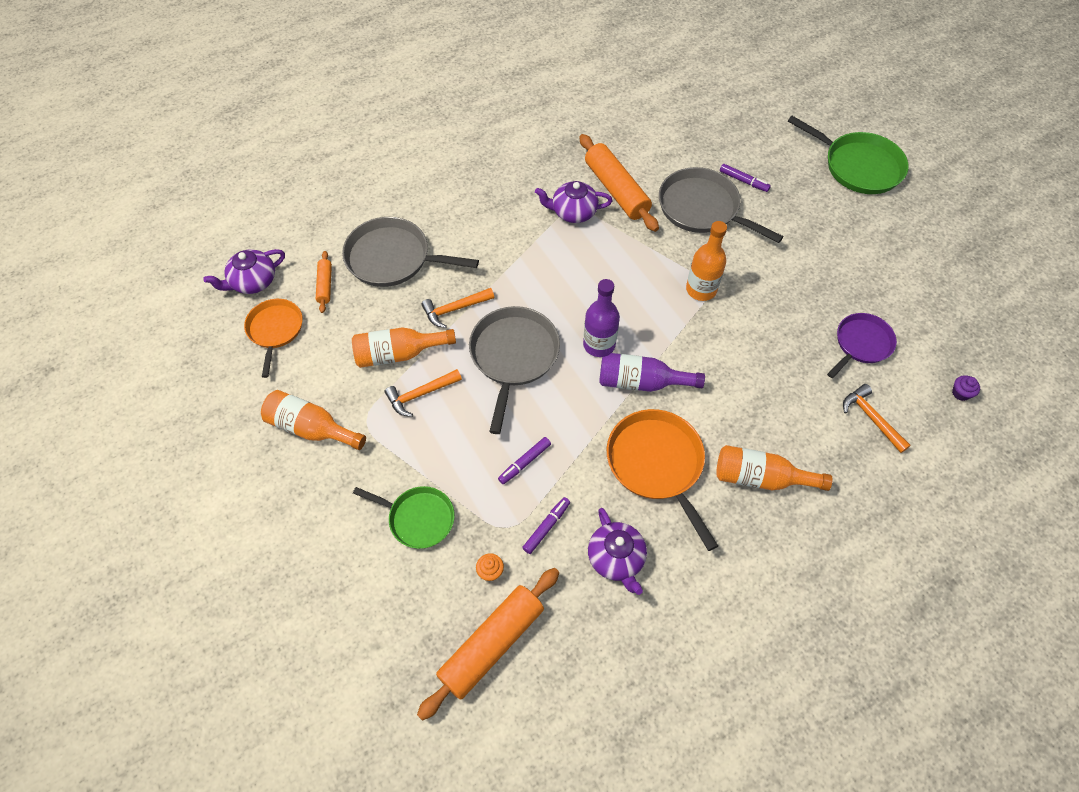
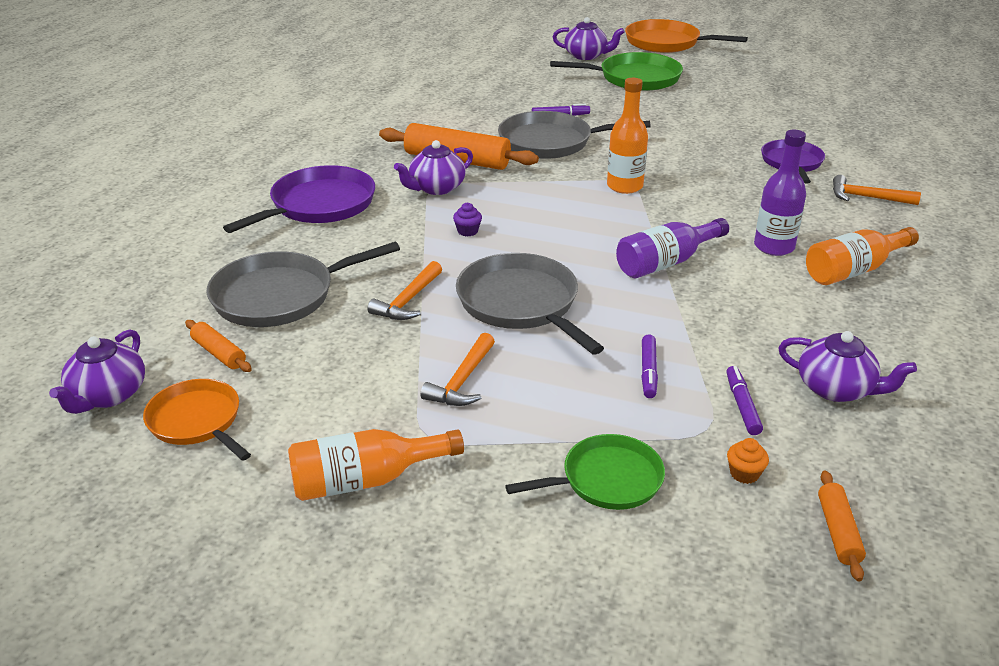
camera: 40 degrees left, 25 degrees down
orange bottle [352,327,456,368] -> none
orange rolling pin [417,568,559,721] -> orange rolling pin [818,471,866,582], size x0.49
purple bottle [583,279,620,357] -> purple bottle moved to [754,130,806,256]
orange pan [607,409,718,551] -> orange pan moved to [625,19,748,53]
purple cupcake [952,375,980,401] -> purple cupcake moved to [453,203,482,236]
none -> purple pan [223,165,375,233]
none -> purple teapot [553,17,625,60]

